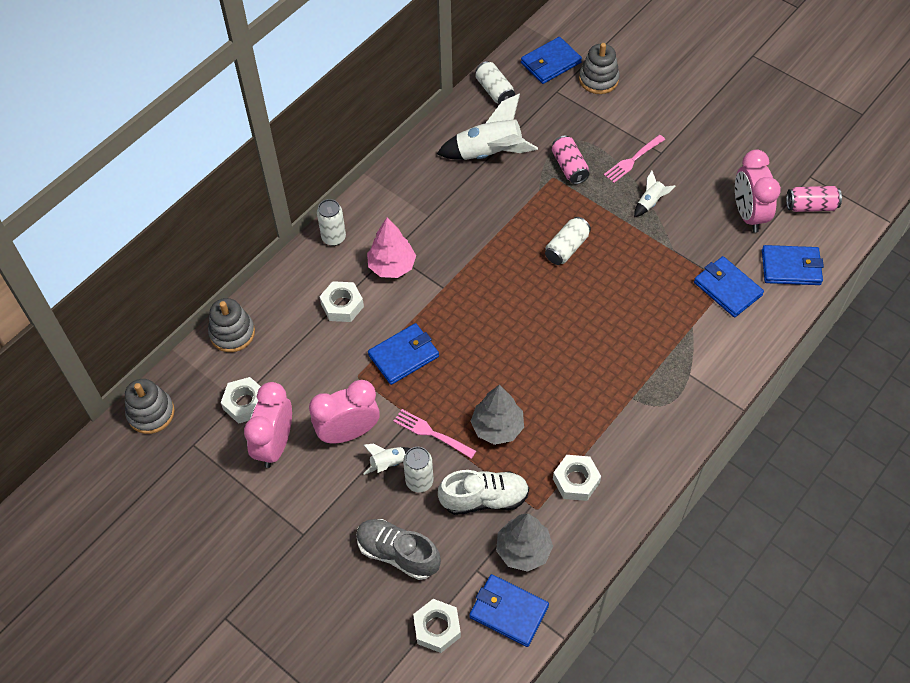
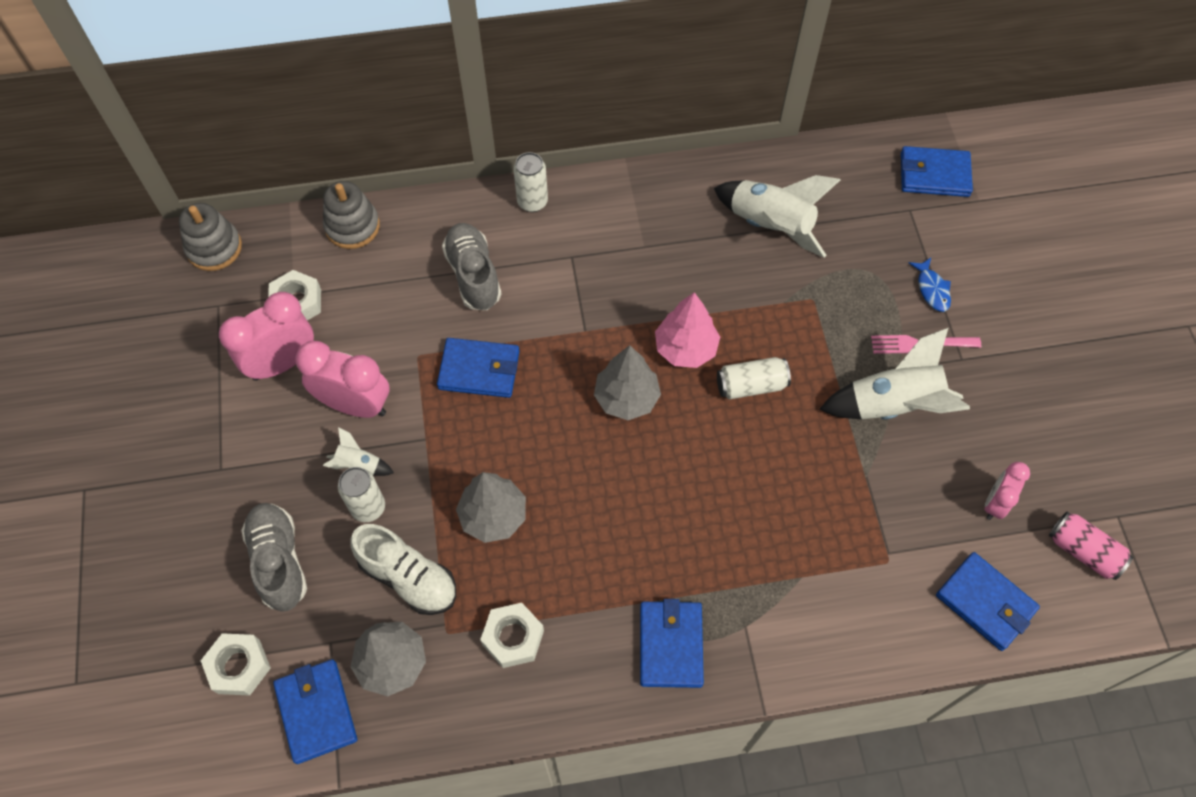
camera: 40 degrees right, 5 degrees up
white nut [319,281,364,322] -> grey shoe [442,223,502,310]
pink tree [367,217,416,278] -> pink tree moved to [655,292,720,368]
pink fork [393,409,476,459] -> none
white can [475,61,515,104] -> none
pink can [552,135,589,184] -> none
grey stacking toy [579,43,620,94] -> none
white rocket [634,170,675,217] -> white rocket [819,328,970,419], size x2.09
blue wallet [694,256,764,317] -> blue wallet moved to [640,599,704,688]
pink clock [735,150,781,233] -> pink clock [985,462,1030,520], size x0.59
none -> grey tree [594,345,661,420]
none -> blue fish [909,258,951,312]

